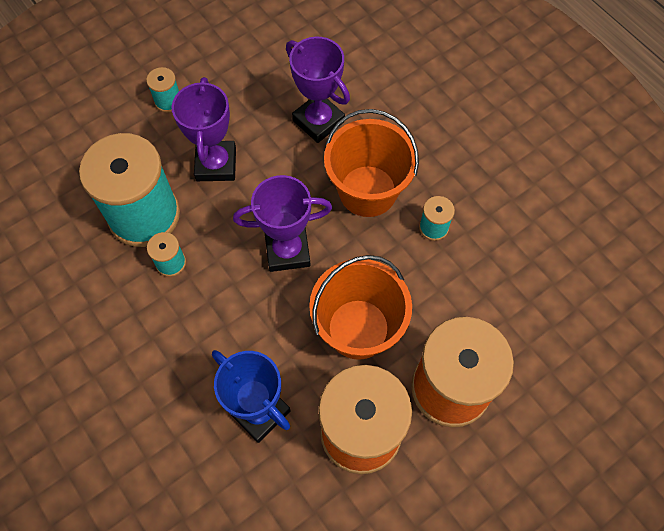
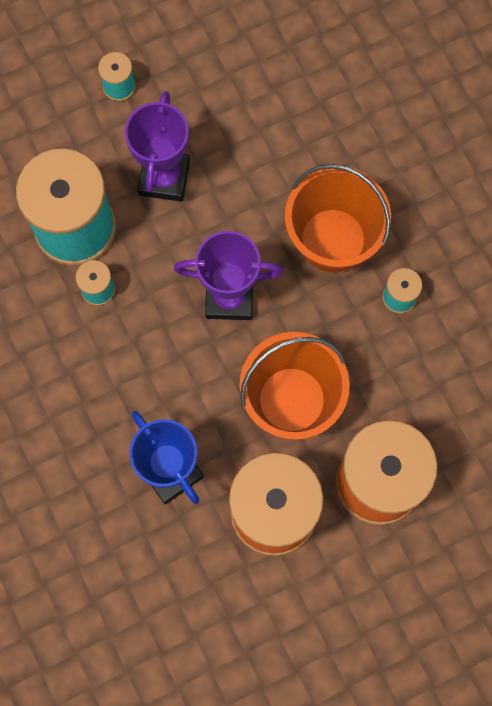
camera: 10 degrees right, 10 degrees up
purple trophy [286,37,350,143] -> none

